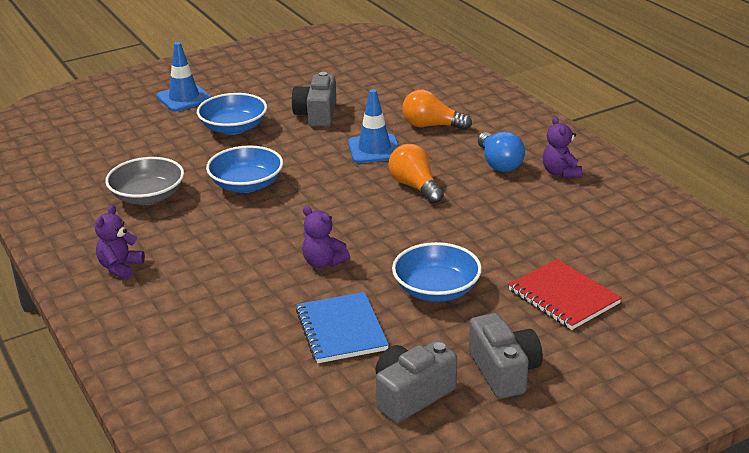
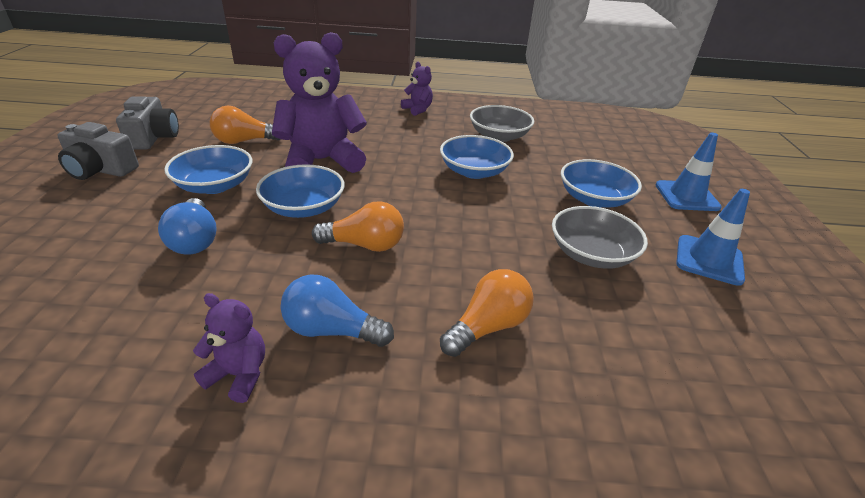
camera: 120 degrees right, 5 degrees up
grey camera [292,72,336,127] -> grey bowl [552,206,648,269]
blue notebook [296,292,389,363] -> orange light bulb [210,106,280,144]
purple teddy bear [302,206,350,268] -> purple teddy bear [272,32,367,173], size x2.14
blue traffic cone [348,89,399,163] -> blue traffic cone moved to [676,189,750,286]
red notebook [508,259,622,330] -> none
none -> blue light bulb [158,198,217,255]
none -> blue bowl [256,164,345,218]

